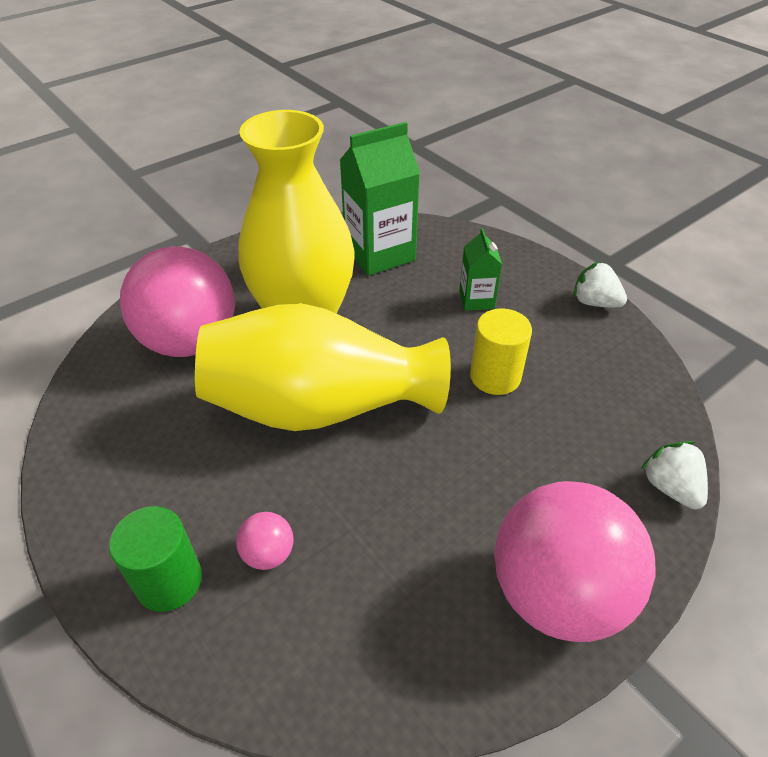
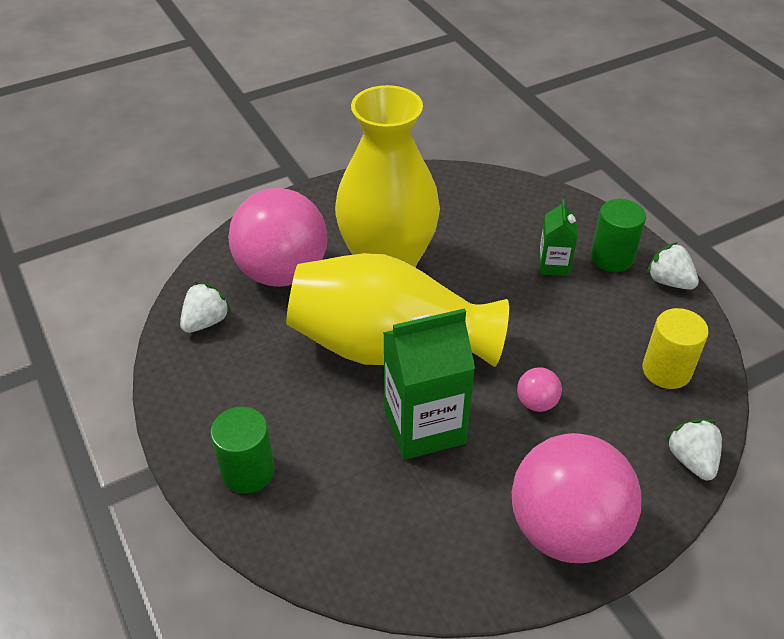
camera: 10 degrees right, 0 degrees up
pink ball [236,512,294,570] -> pink ball moved to [517,367,562,412]
green carton [340,122,420,276] -> green carton moved to [383,308,475,460]
yellow cylinder [470,308,532,395] -> yellow cylinder moved to [642,308,709,389]
none -> white strawberry [180,282,231,333]
none -> green cylinder [591,199,646,272]

